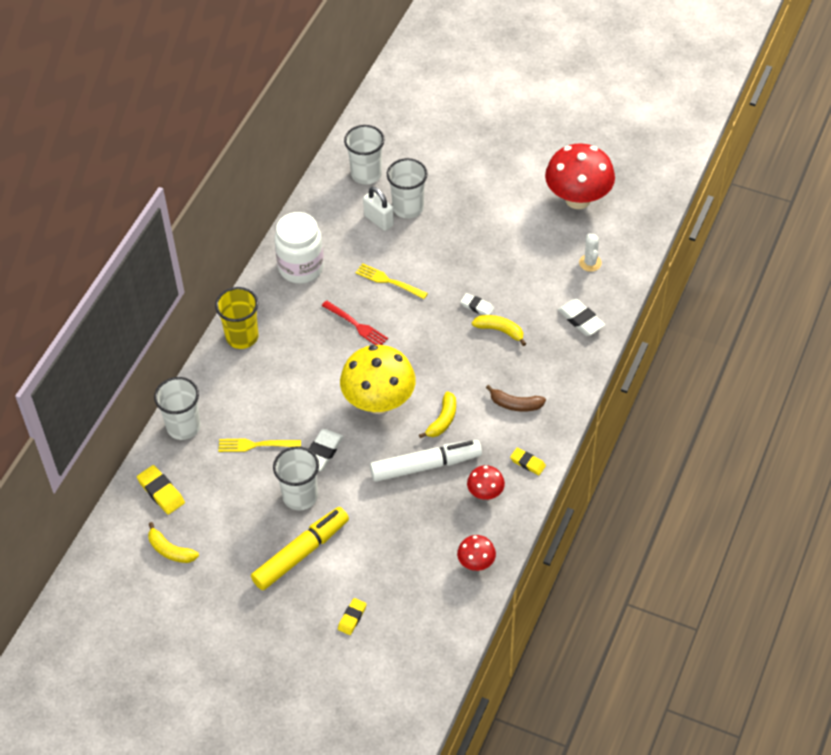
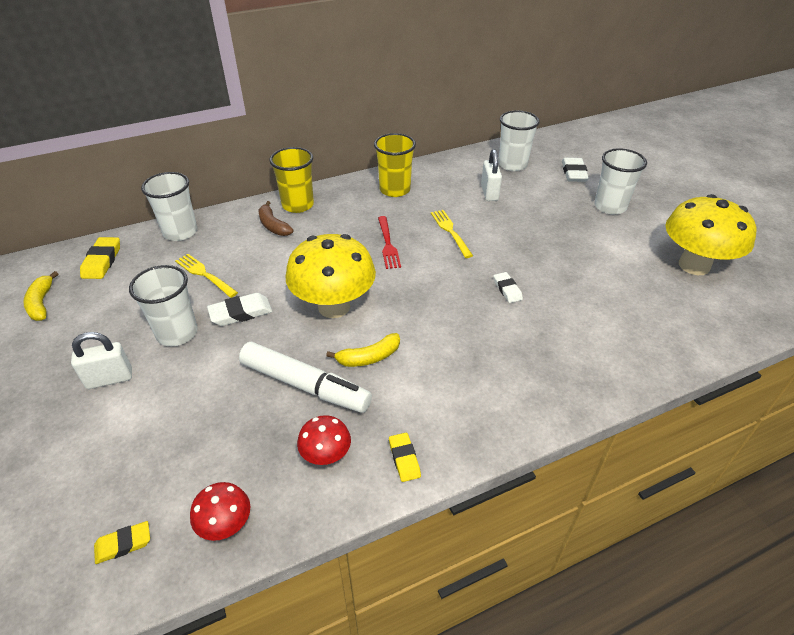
camera: 40 degrees right, 10 degrees down
yellow marker [251,507,349,590] -> white padlock [71,332,132,389]
white jar [274,212,324,283] -> yellow cup [374,133,416,197]
yellow eraser [338,598,367,635] -> yellow eraser moved to [94,521,150,564]
white cup [387,158,428,218] -> white cup moved to [594,148,647,214]
yellow banana [472,315,526,346] -> none
brown banana [486,385,546,412] -> brown banana moved to [259,201,294,236]
red mushroom [545,143,615,209] -> yellow mushroom [665,194,757,275]
white eraser [558,299,605,336] -> white eraser moved to [562,158,589,182]
white cactus [579,233,602,272] -> none

